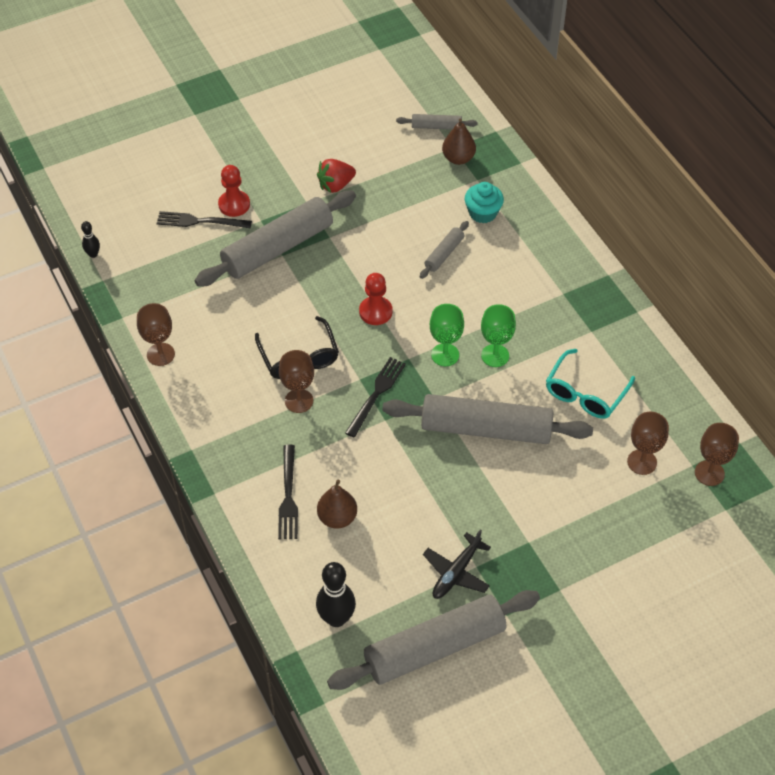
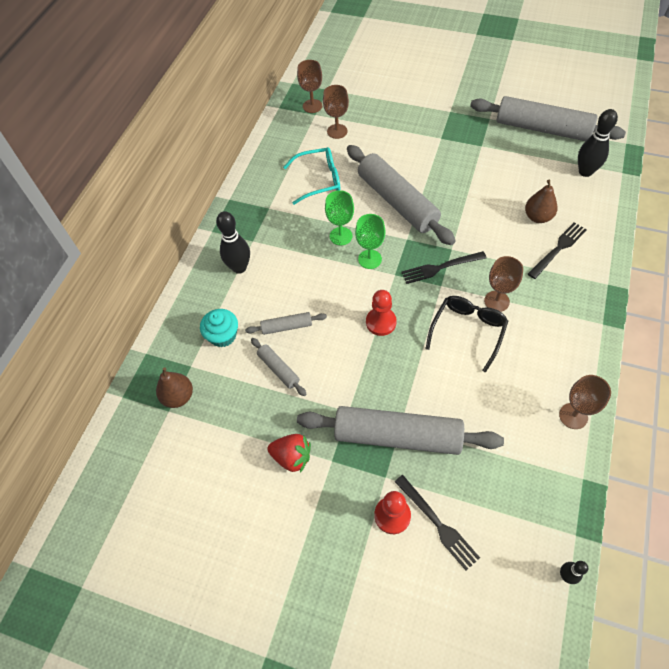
camera: 130 degrees left, 5 degrees up
grey rolling pin [396,114,477,130] -> grey rolling pin moved to [251,338,306,396]
black plane [423,529,491,599] -> none
none -> black bowling pin [216,211,250,274]

